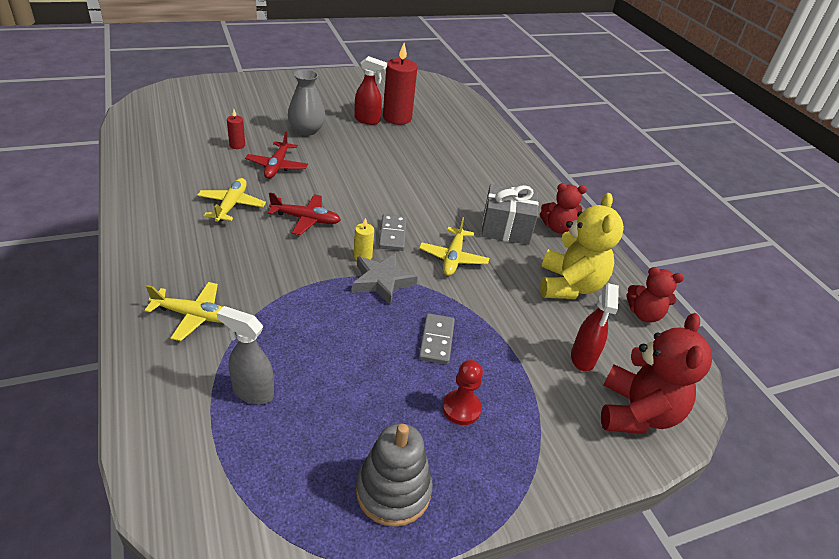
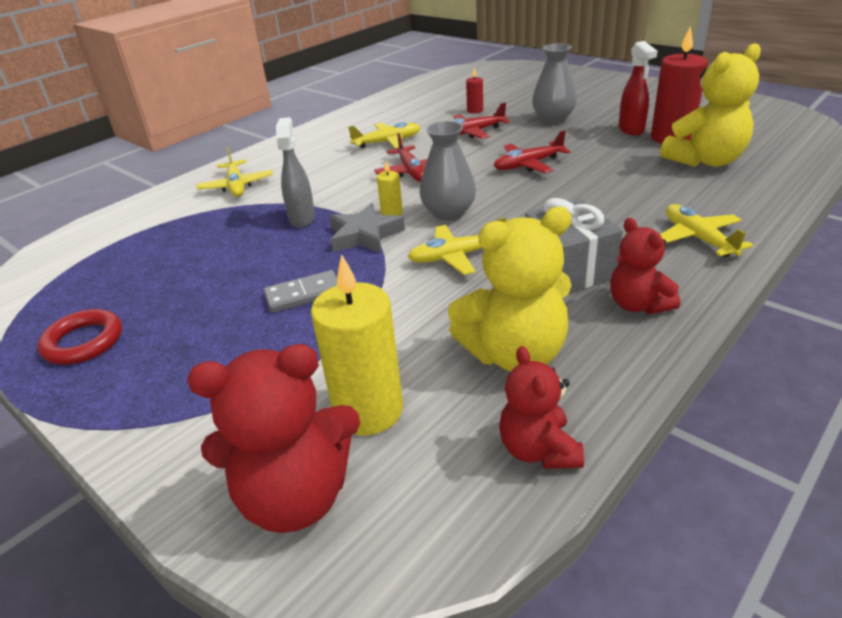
camera: 70 degrees right, 5 degrees down
grey spray bottle [217,306,274,404] -> grey spray bottle moved to [276,117,315,228]
grey stacking toy [356,423,433,527] -> red ring [38,309,122,365]
grey domino [379,214,407,251] -> grey vase [419,121,476,221]
red pawn [442,360,483,425] -> none
red spray bottle [571,283,619,372] -> yellow candle [311,254,403,436]
none -> red plane [494,130,570,173]
none -> yellow teddy bear [660,43,761,167]
none -> yellow plane [660,204,753,257]

